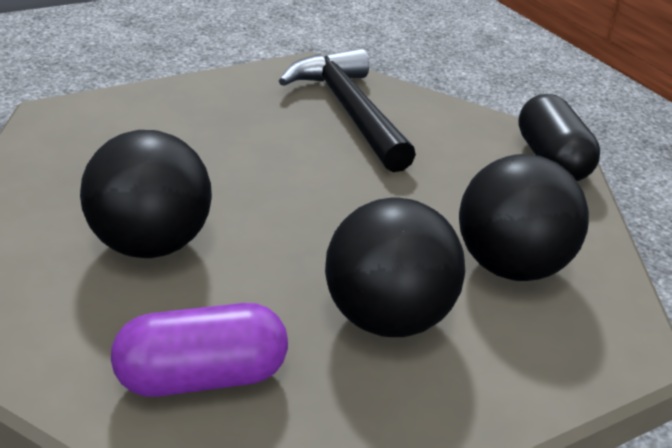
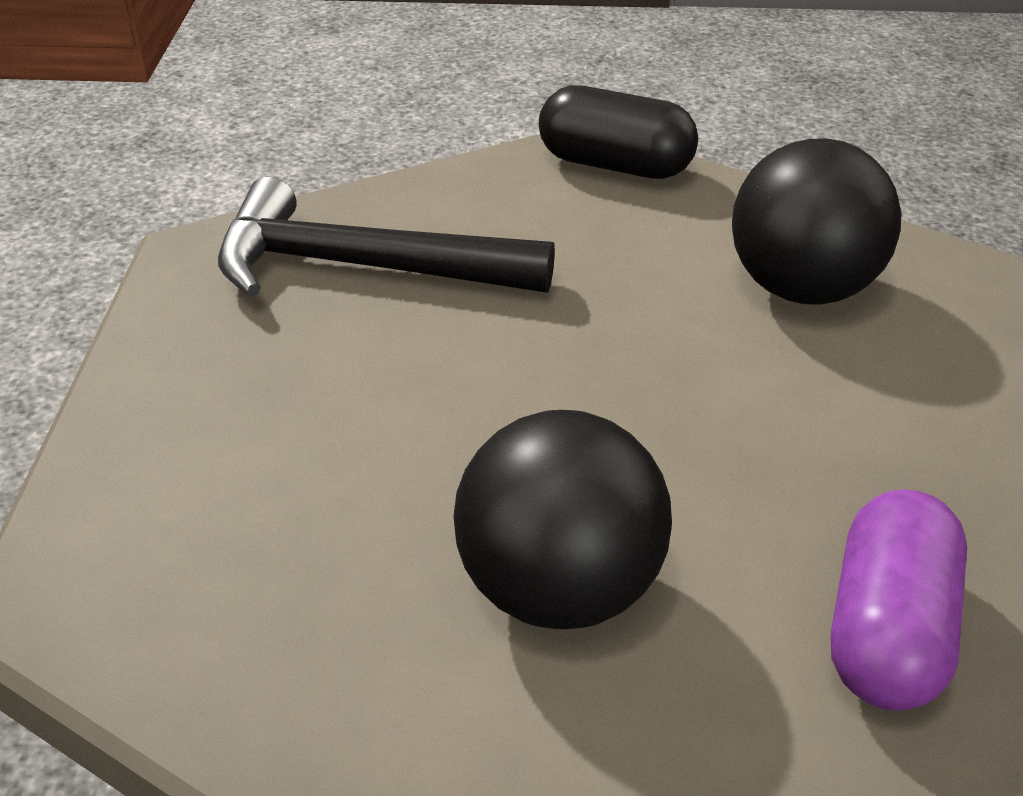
camera: 55 degrees left, 5 degrees up
black ball [325,198,465,337] -> none

